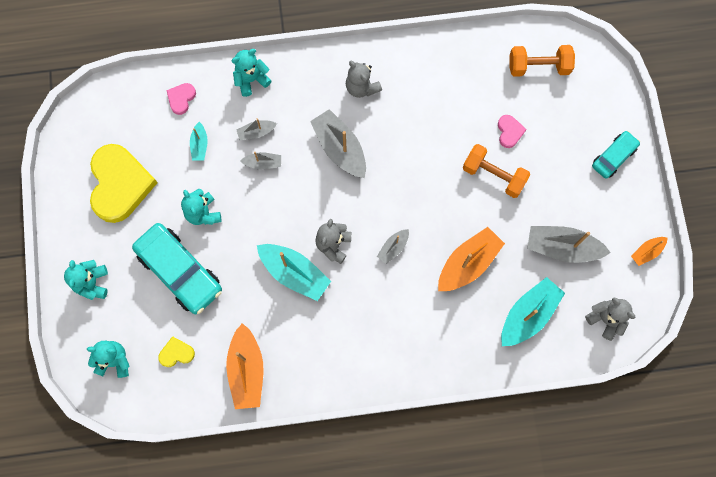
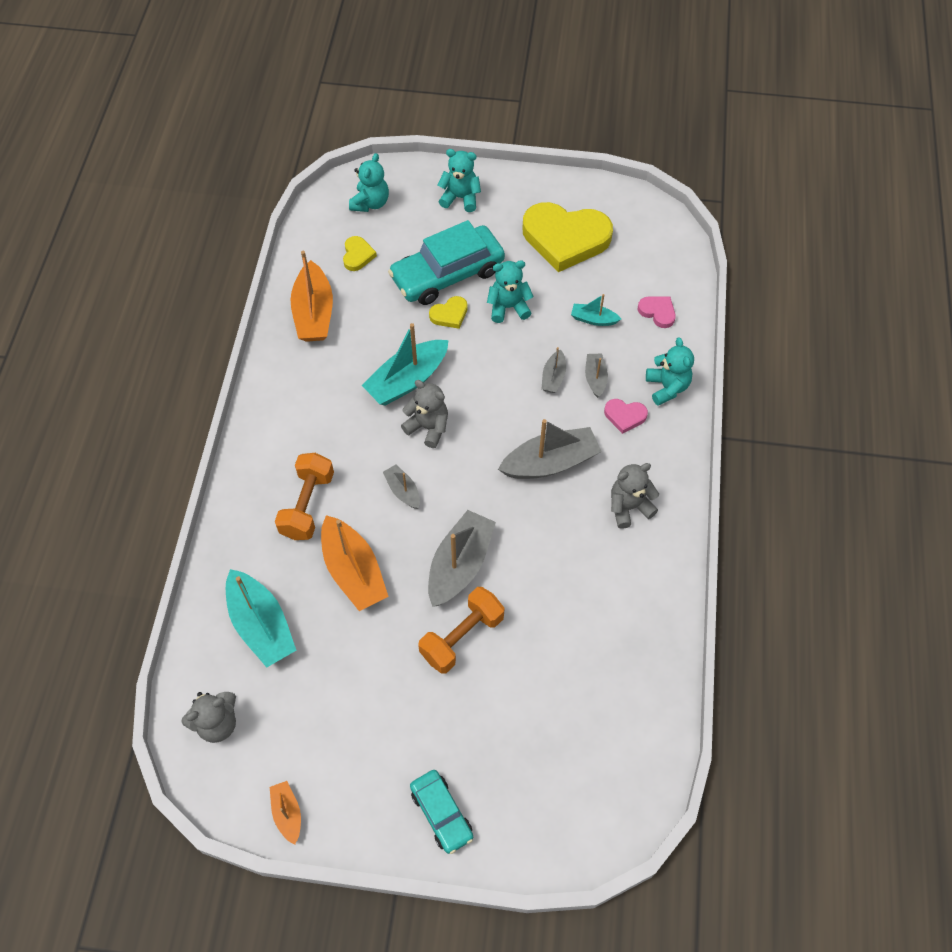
camera: 105 degrees right, 15 degrees down
orange boat [226,323,263,409] -> orange boat turned 105 degrees counterclockwise [290,251,333,342]
pink heart [498,115,527,148] -> pink heart moved to [604,399,648,434]
orange dumbbell [509,45,575,77] -> orange dumbbell moved to [275,453,334,540]
grey boat [527,226,611,263] -> grey boat moved to [428,510,496,607]
none -> yellow heart [429,296,468,329]

